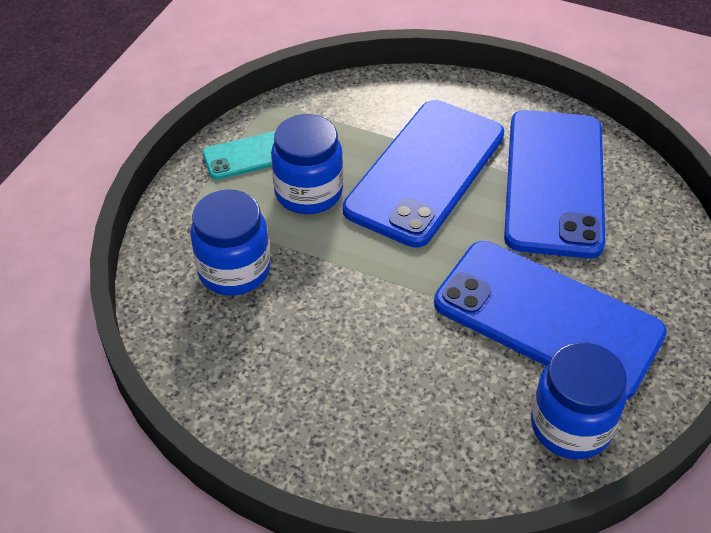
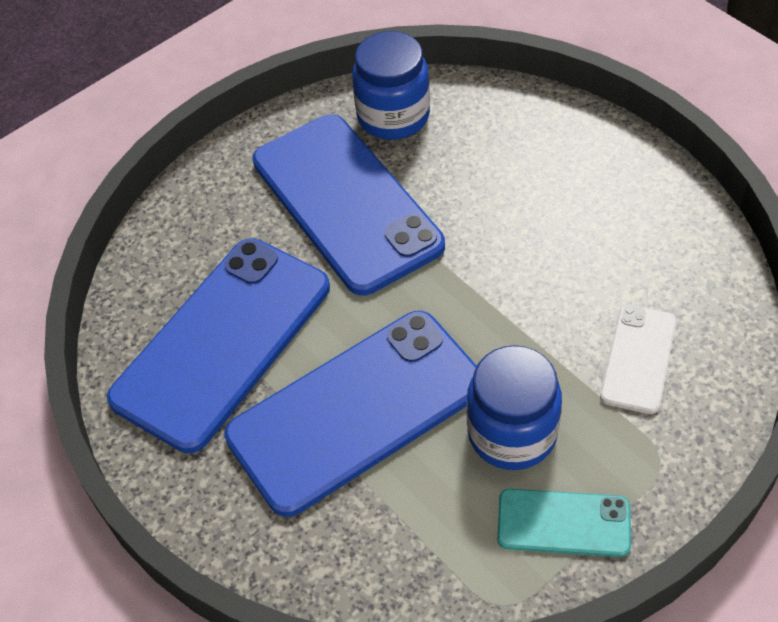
camera: 150 degrees left, 5 degrees up
blue jar [190,189,270,295] -> white phone [600,305,677,414]

